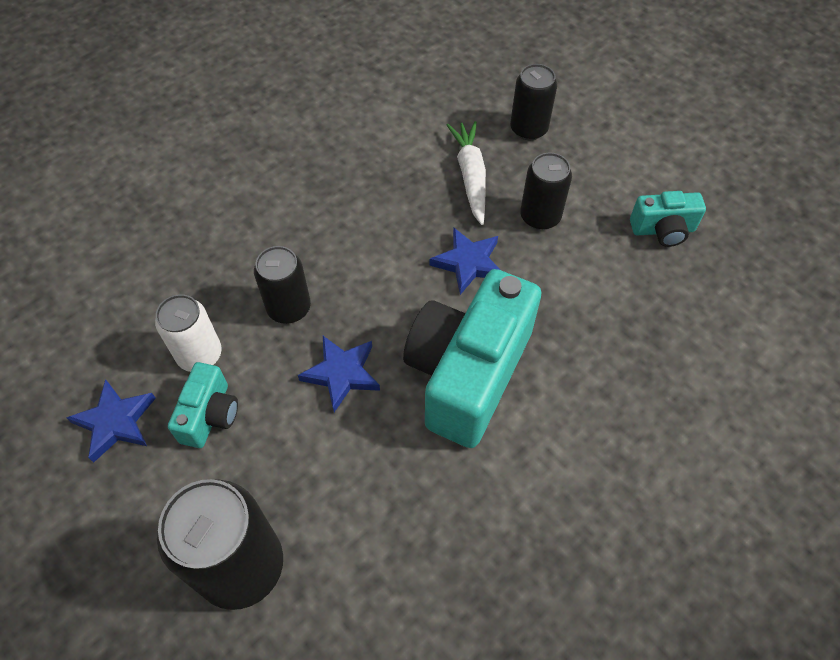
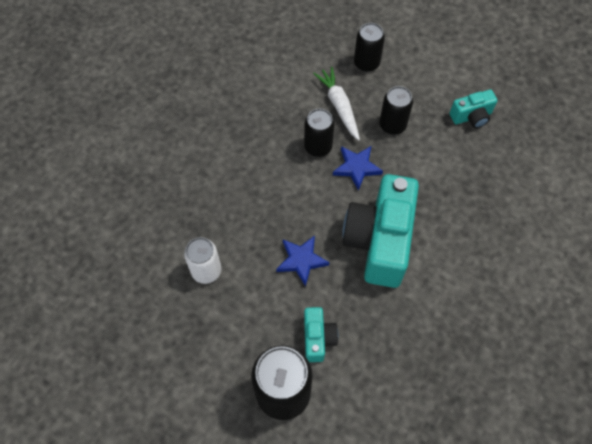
camera: 15 degrees left, 5 degrees up
blue star [66,379,156,463] -> none
turquoise camera [168,362,238,448] -> turquoise camera moved to [304,307,338,362]
black can [254,246,311,324] -> black can moved to [304,109,334,157]

